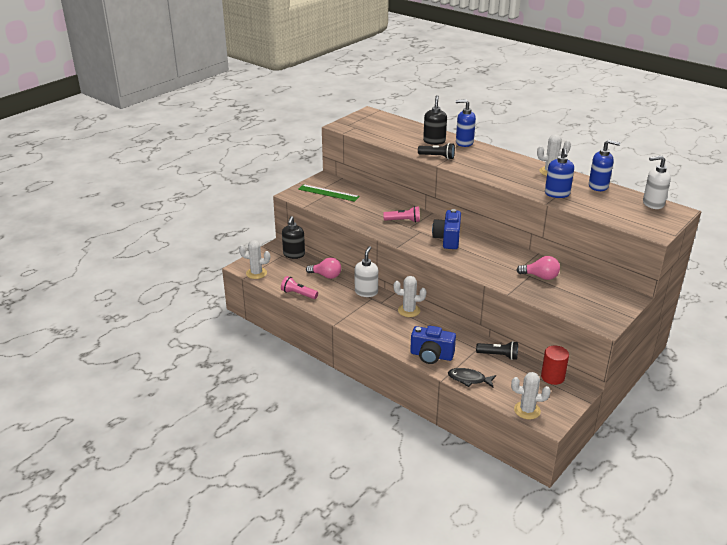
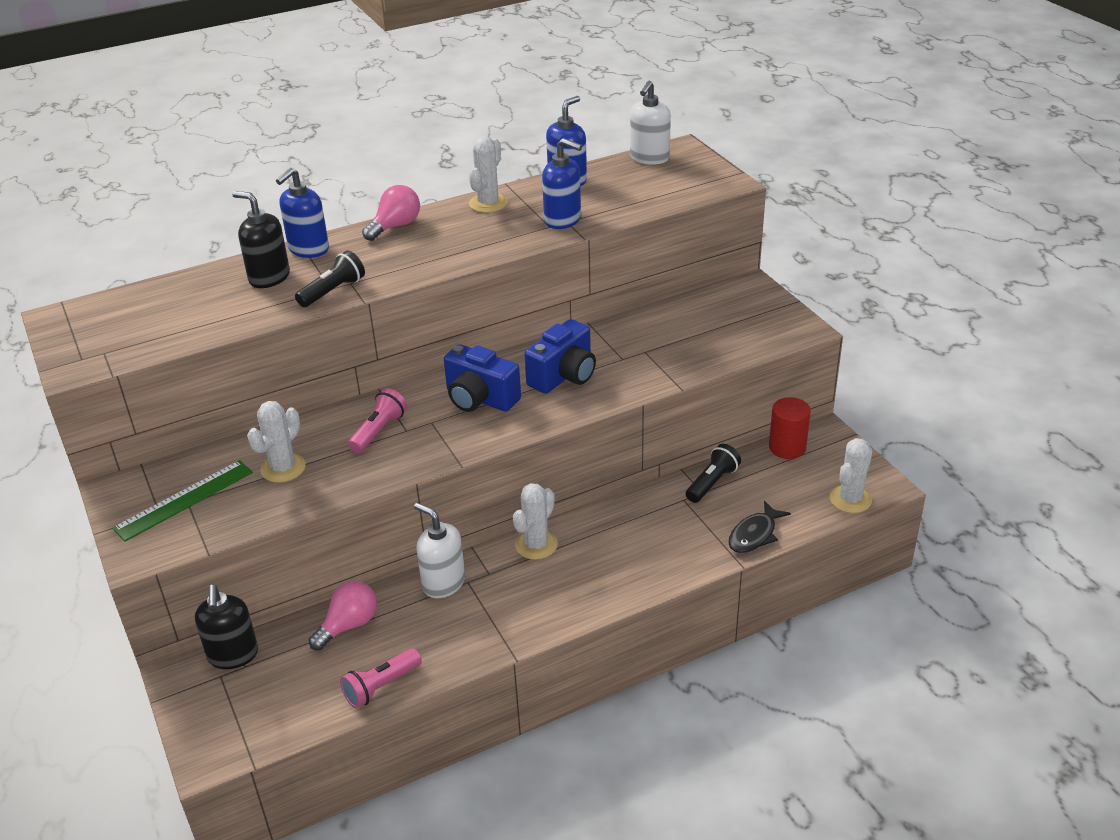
camera: 65 degrees left, 5 degrees up
white cactus [239,240,270,279] -> white cactus moved to [247,401,306,483]
black soap dispenser [282,216,305,259] -> black soap dispenser turned 45 degrees clockwise [195,585,258,669]
blue camera [410,326,456,364] -> blue camera moved to [524,319,596,394]
pink light bulb [517,256,560,280] -> pink light bulb moved to [362,185,420,241]

